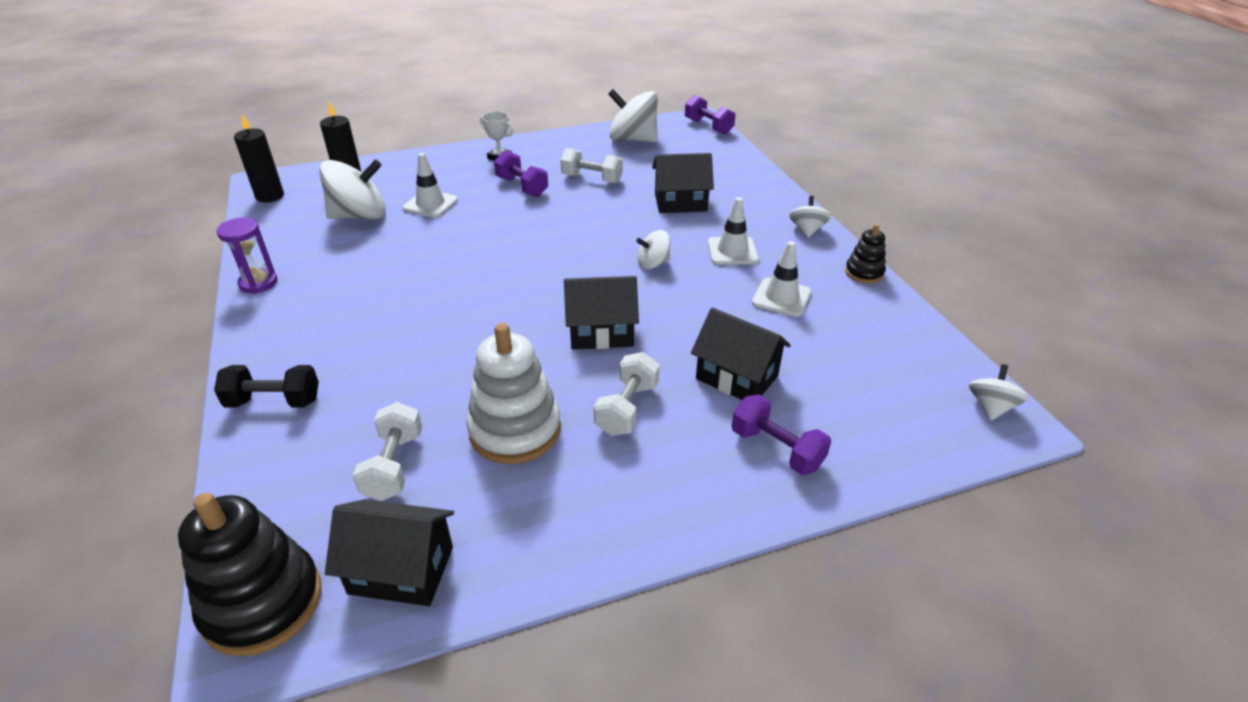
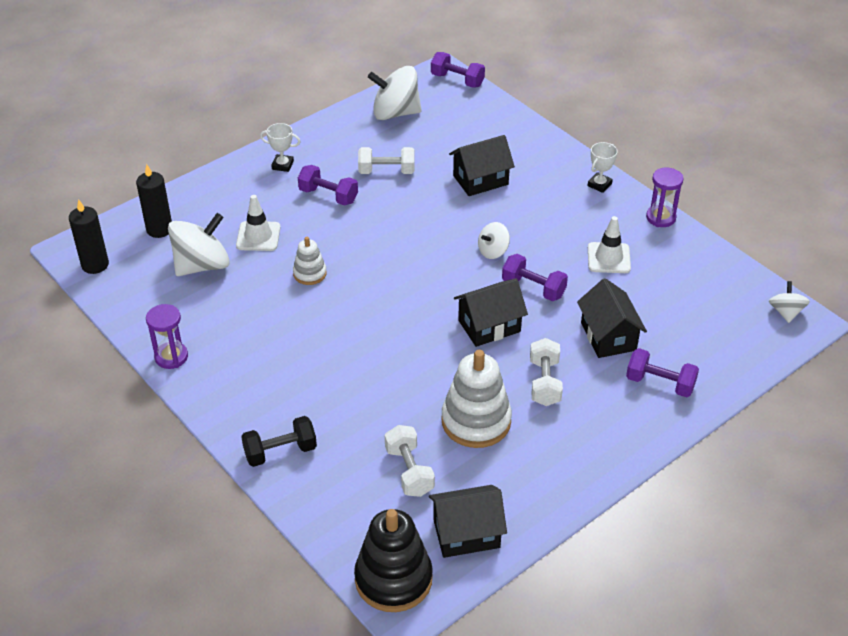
camera: 20 degrees left, 5 degrees up
black house [691,308,791,400] -> black house turned 60 degrees clockwise [577,278,647,358]
white traffic cone [708,197,759,265] -> none
white spinning top [789,196,831,238] -> white trophy [588,142,617,193]
black stacking toy [845,224,886,284] -> purple hourglass [646,168,683,227]
none -> white stacking toy [293,237,327,285]
none -> purple dumbbell [502,254,568,301]

